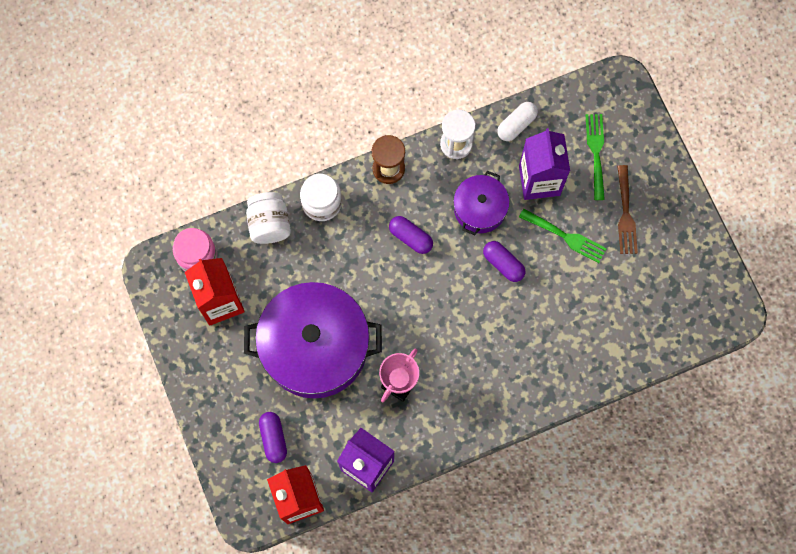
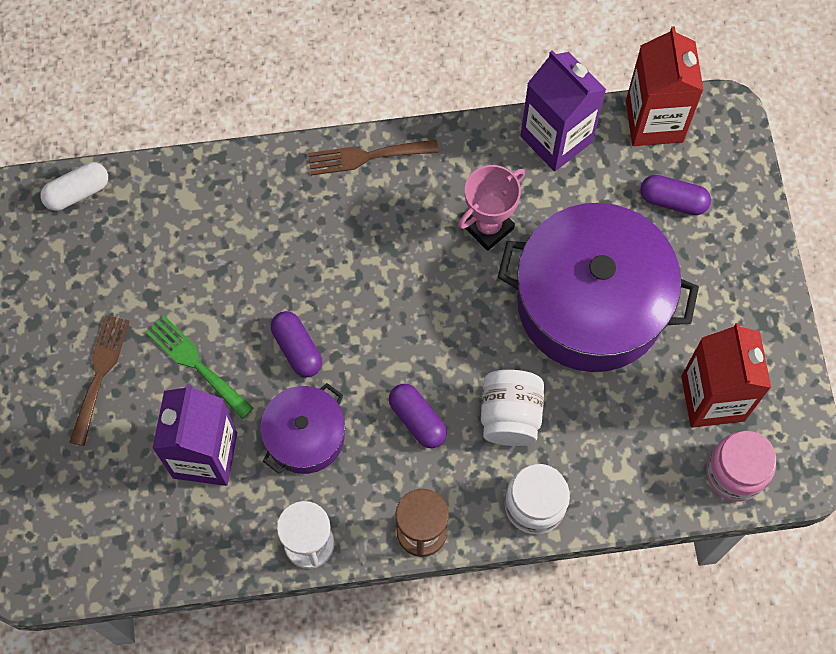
camera: 165 degrees left, 5 degrees down
white jar [246,192,291,244] -> white jar moved to [481,370,544,446]
purple capsule [259,412,287,463] -> purple capsule turned 75 degrees counterclockwise [640,175,711,215]
white capsule [497,102,538,141] -> white capsule moved to [40,162,108,211]
green fork [586,114,605,200] -> none
none -> brown fork [308,140,439,175]

